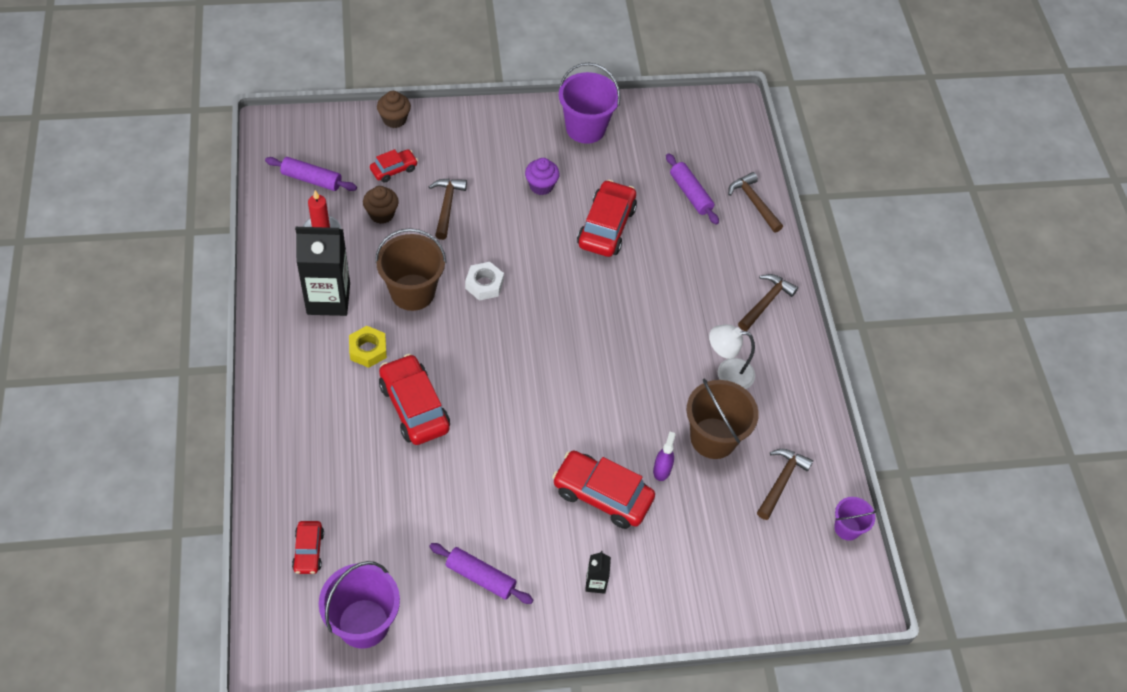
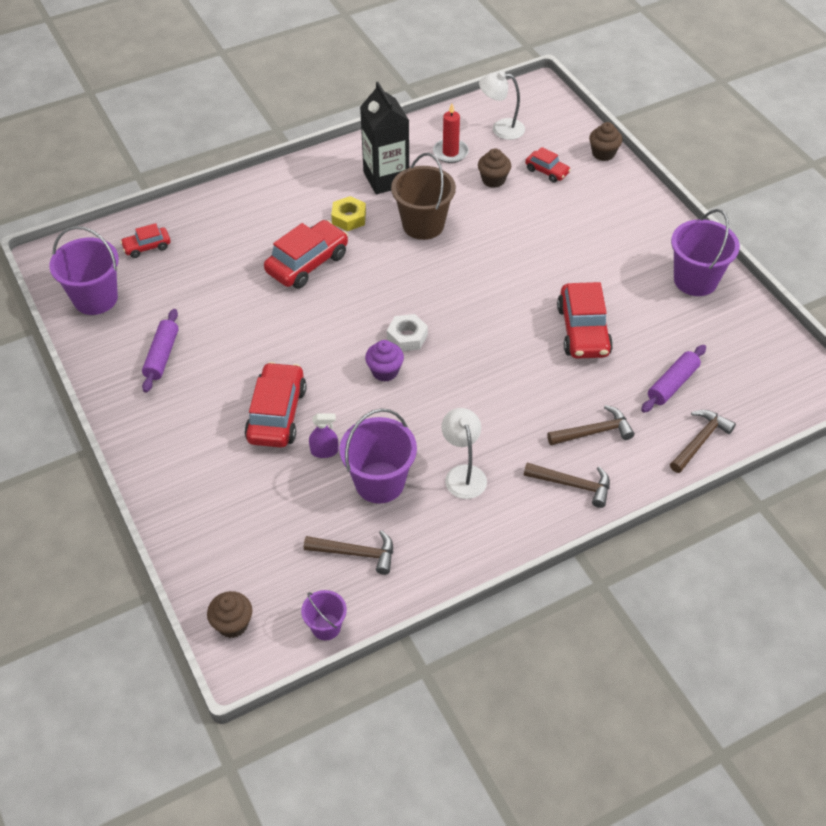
camera: 75 degrees right, 5 degrees down
purple rolling pin [265,157,357,191] -> white lamp [479,71,525,140]
brown hammer [429,179,467,240] -> brown hammer moved to [547,405,634,445]
white nut [465,262,504,301] -> white nut moved to [387,314,428,351]
purple cupcake [525,158,560,195] -> purple cupcake moved to [365,340,404,382]
red car [577,180,637,257] -> red car turned 90 degrees clockwise [557,282,613,359]
black carton [585,551,611,594] -> none
brown bucket [687,379,759,459] -> purple bucket [340,408,417,504]
none -> brown cupcake [207,591,252,638]

